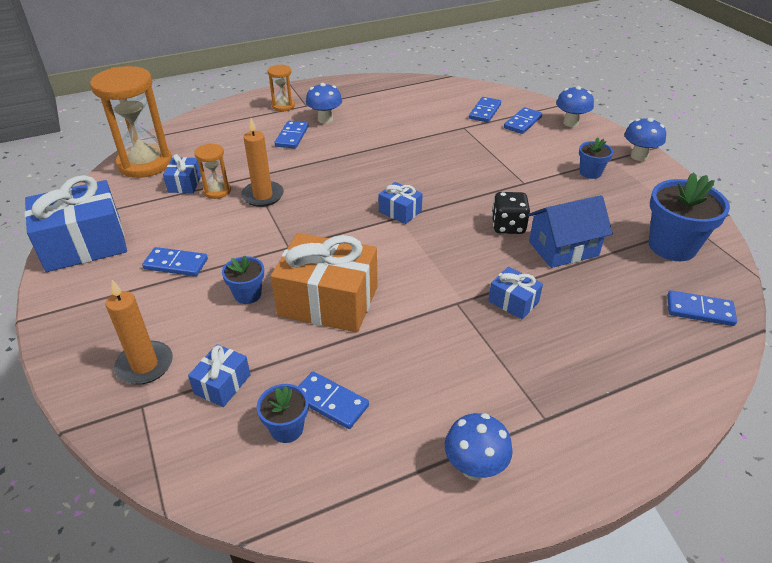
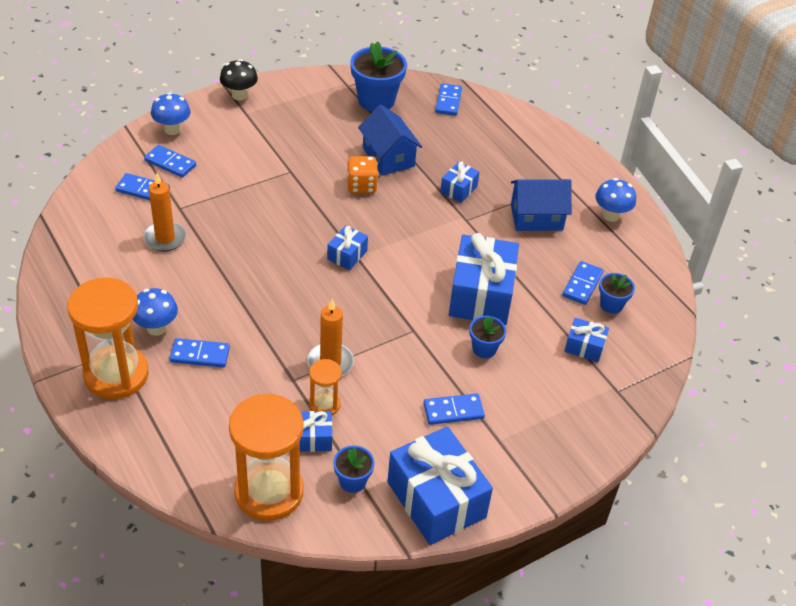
camera: 100 degrees left, 5 degrees up
orange candle [106,280,173,385] -> orange candle moved to [143,173,186,251]
blue domino [142,247,208,276] -> blue domino turned 75 degrees clockwise [423,394,485,425]
orange hourglass [268,64,295,111] -> orange hourglass [67,278,149,399], size x2.05
orange gift [271,233,377,333] -> blue gift [449,233,519,325]
black dice [492,192,530,234] -> orange dice [347,156,378,193]
blue flower pot [579,138,613,179] -> blue flower pot moved to [333,445,375,493]
blue mushroom [624,118,666,161] -> black mushroom [220,59,258,100]
none -> blue house [511,179,572,231]

